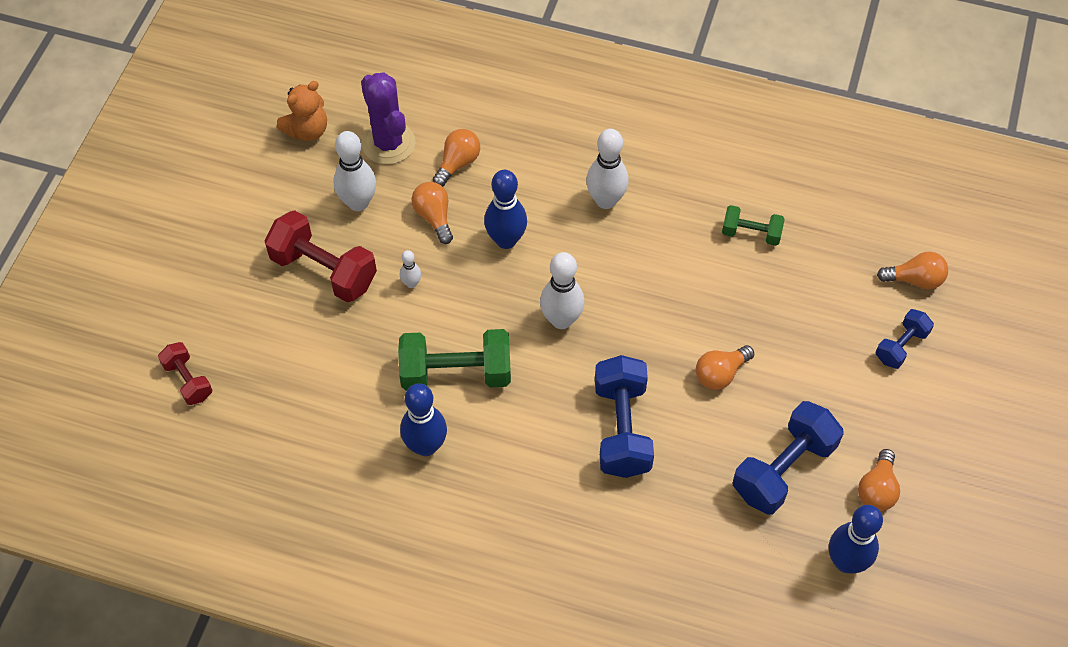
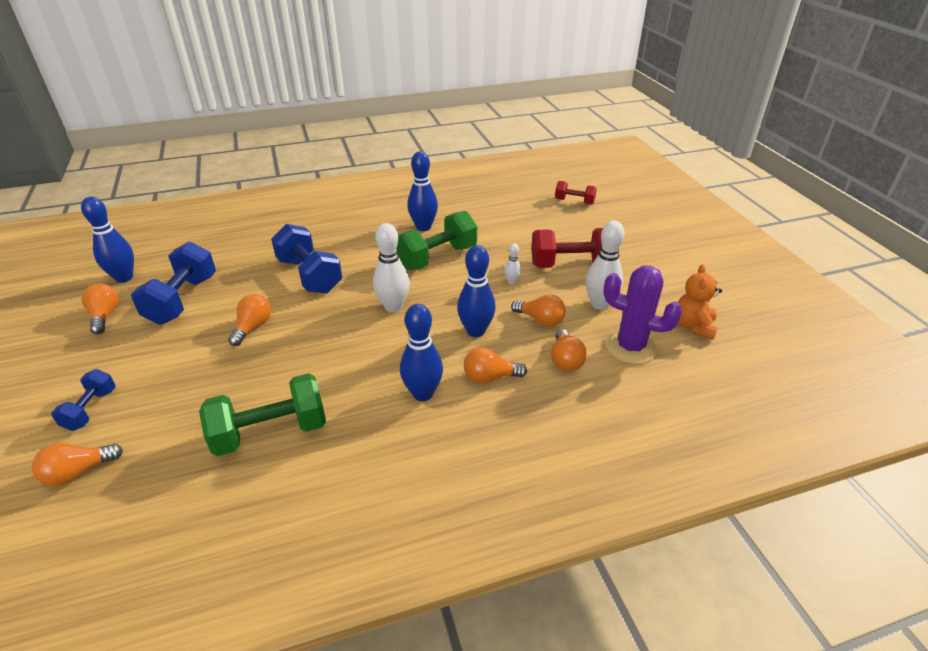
camera: 145 degrees right, 20 degrees down
white bowling pin [586,129,629,209] -> blue bowling pin [400,304,443,401]
green dumbbell [722,205,785,246] -> green dumbbell [199,373,326,456], size x1.78
none -> orange light bulb [464,347,527,384]

